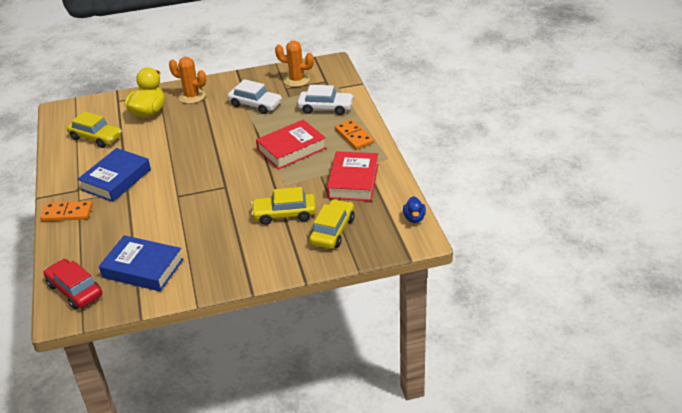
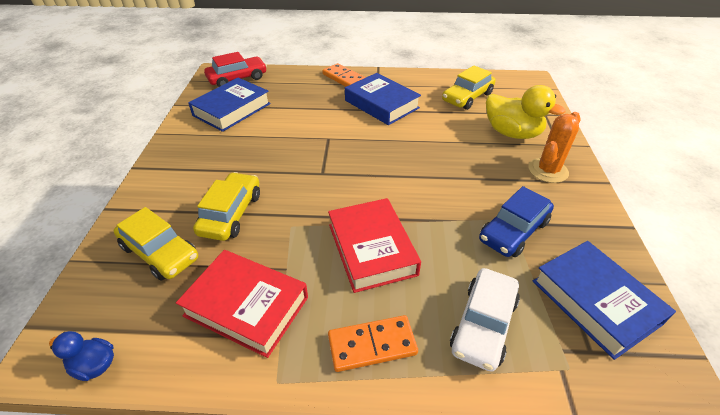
camera: 105 degrees right, 5 degrees up
orange domino [40,201,92,221] -> orange domino turned 60 degrees counterclockwise [322,63,366,87]
white car [228,79,282,114] -> blue car [479,186,554,257]
orange cactus [275,41,314,87] -> blue book [533,241,676,360]

